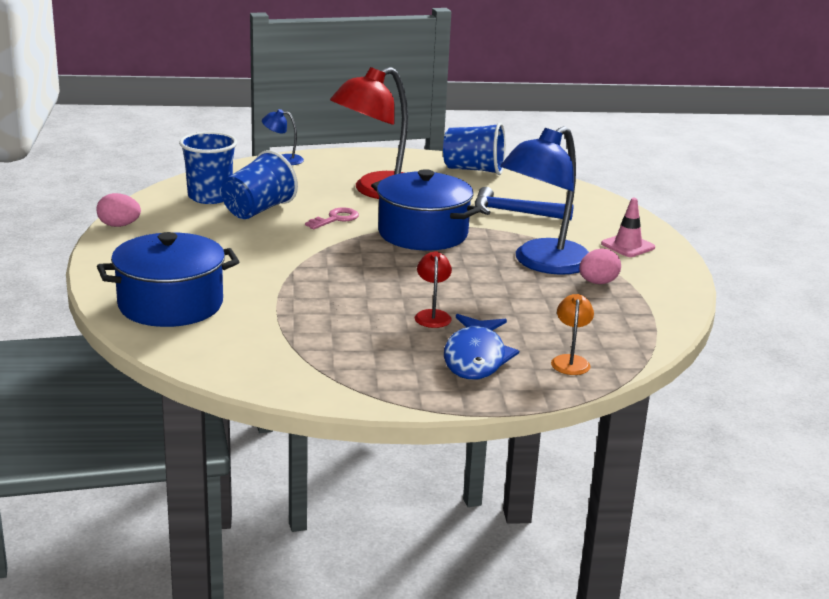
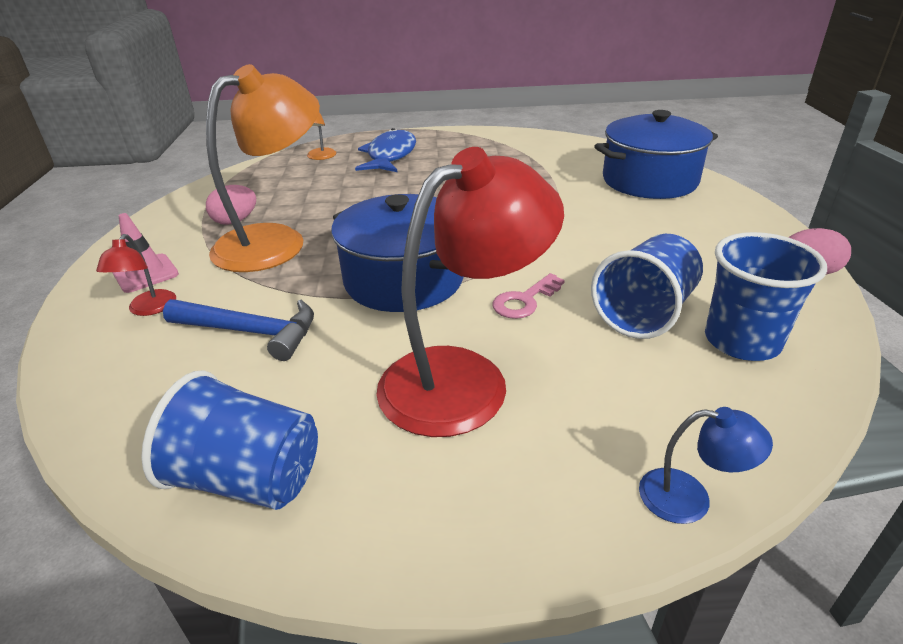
camera: 175 degrees left, 10 degrees up
red lamp [415,251,452,328] -> red lamp moved to [96,234,176,316]
blue lamp [500,126,589,275] -> orange lamp [206,64,320,272]

